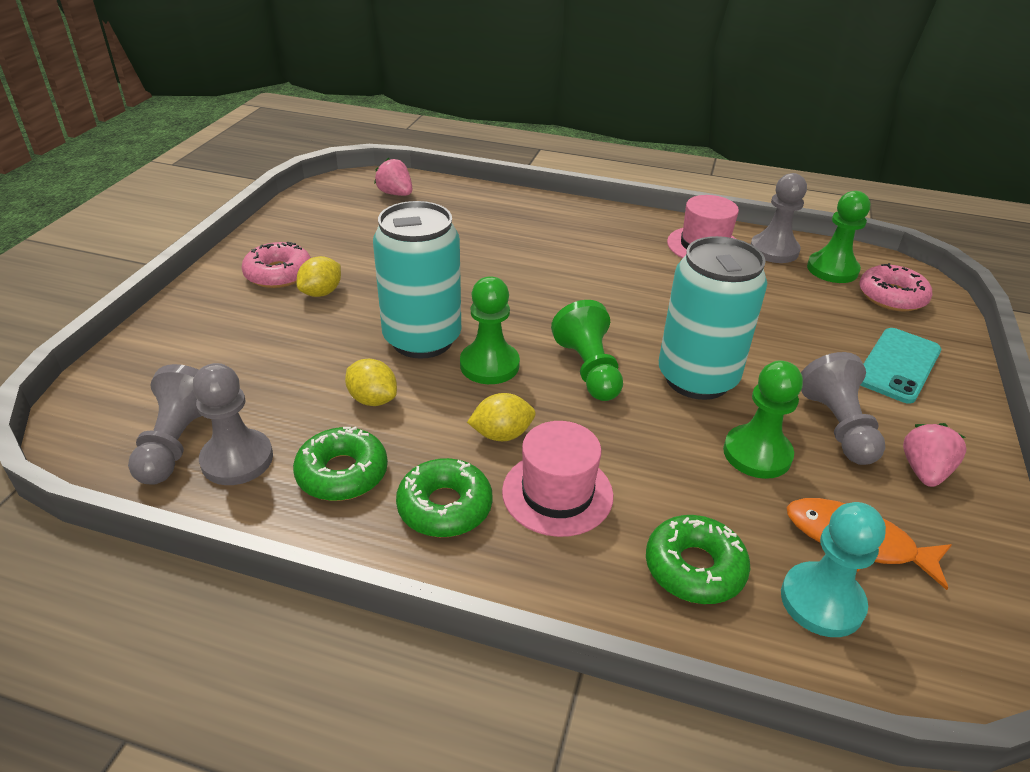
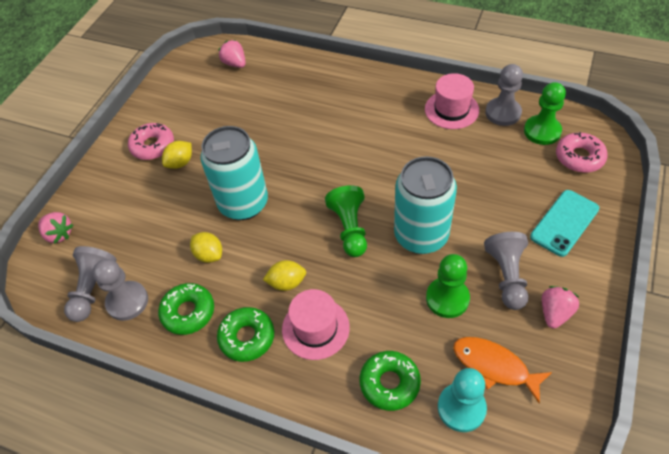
camera: 10 degrees right, 15 degrees up
green pawn [460,276,520,384] -> none
none -> pink strawberry [38,212,73,244]

